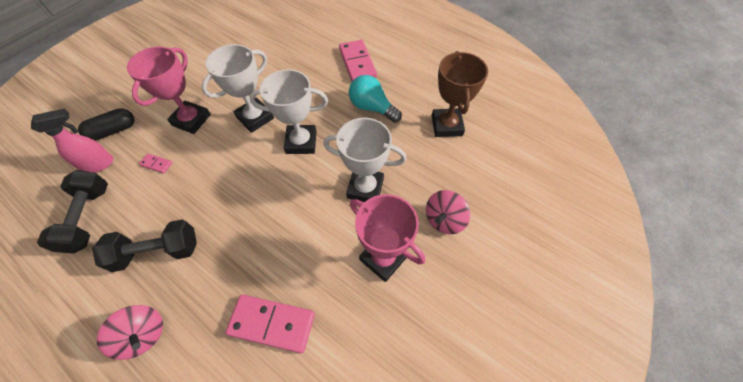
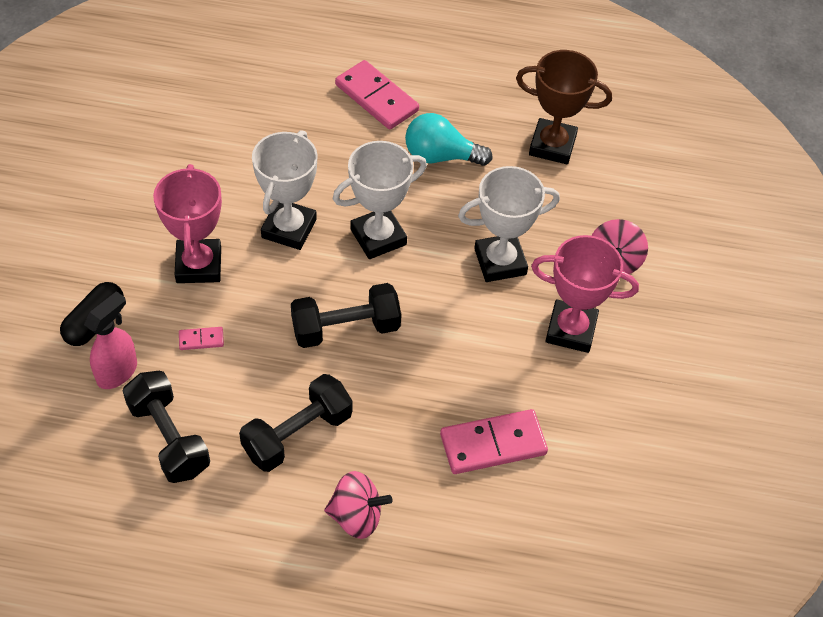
camera: 30 degrees left, 5 degrees down
brown trophy [432,51,488,137] -> brown trophy turned 45 degrees counterclockwise [516,50,612,164]
none -> black dumbbell [291,283,401,348]

